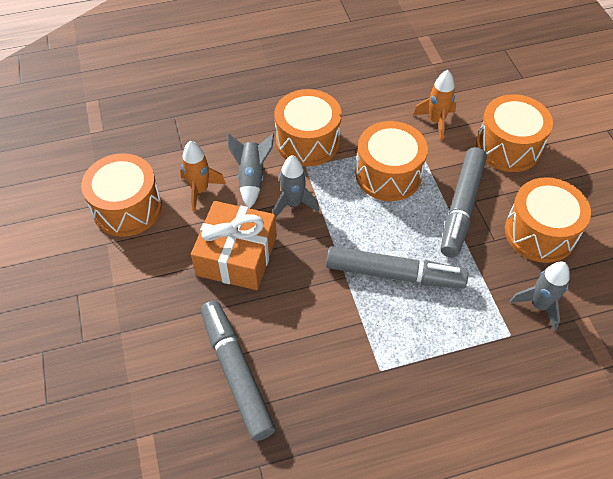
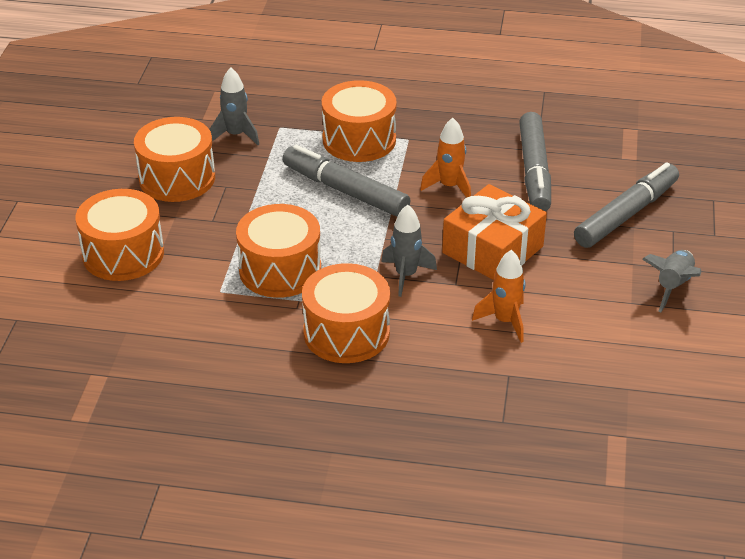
camera: 155 degrees left, 15 degrees down
orange drum [81,153,162,237] -> orange drum moved to [322,80,397,162]
grey rocket [227,133,274,208] -> grey rocket moved to [642,250,702,312]
orange rocket [413,70,456,140] -> orange rocket moved to [420,118,471,198]
grey marker [441,147,487,258] -> grey marker moved to [574,162,679,248]

